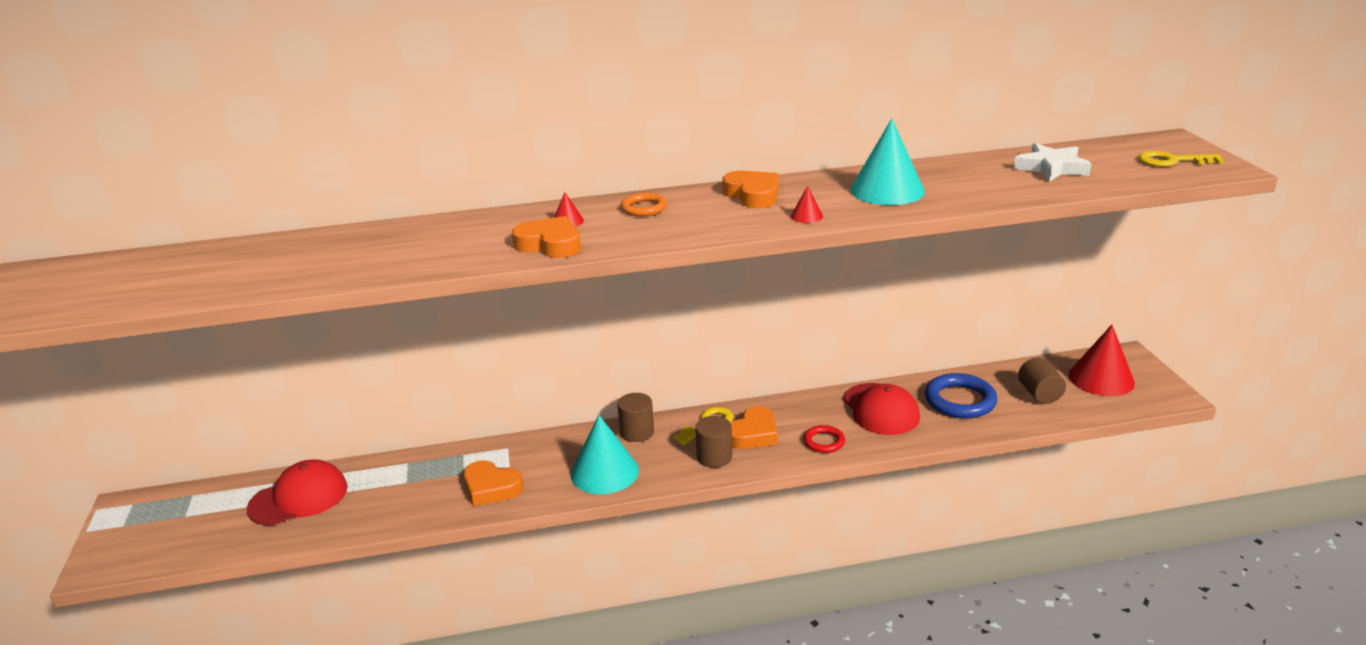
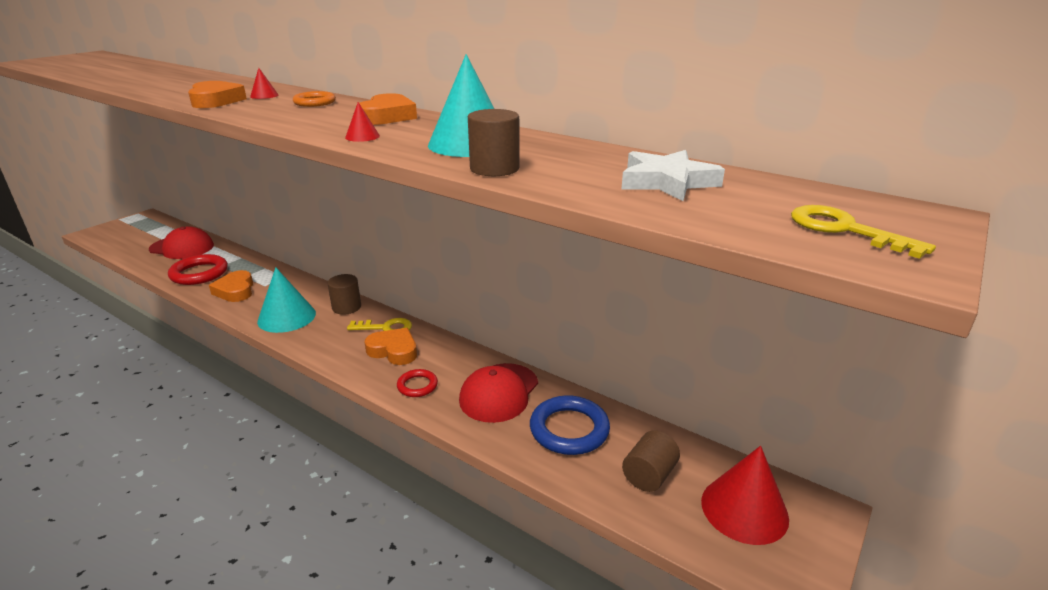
camera: 45 degrees right, 0 degrees up
brown cylinder [695,416,732,468] -> brown cylinder moved to [468,109,520,176]
orange heart [731,406,778,449] -> orange heart turned 150 degrees counterclockwise [364,328,417,365]
none -> red ring [168,254,228,285]

